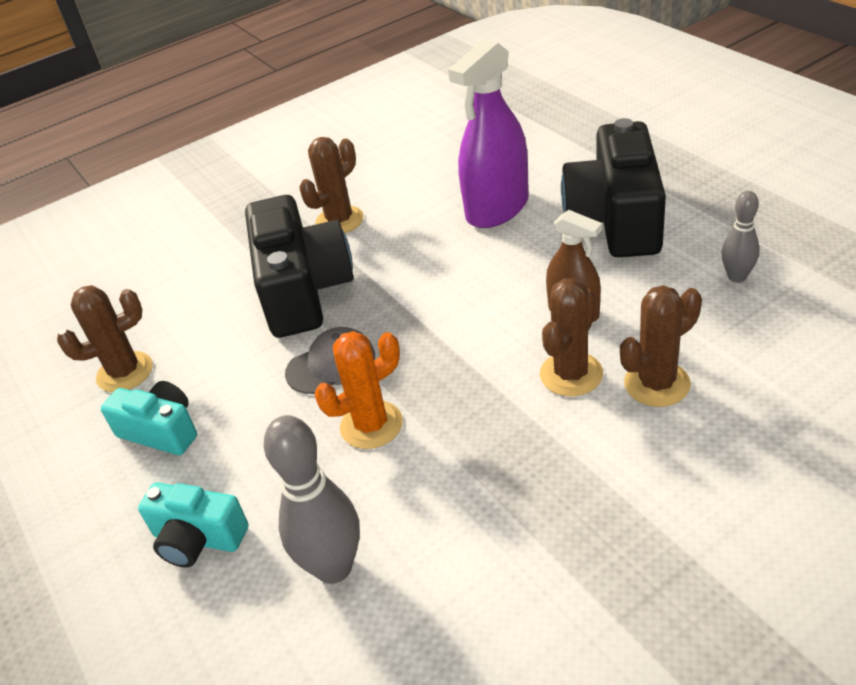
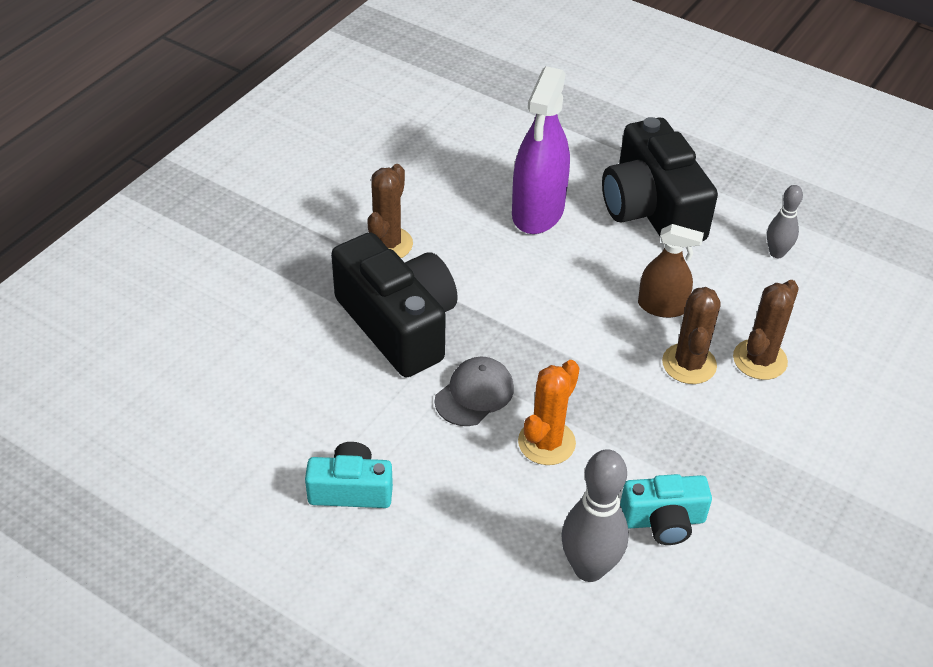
camera: 30 degrees left, 5 degrees up
brown cactus [57,285,153,392] -> none
turquoise camera [138,482,248,568] -> turquoise camera moved to [620,474,712,545]

